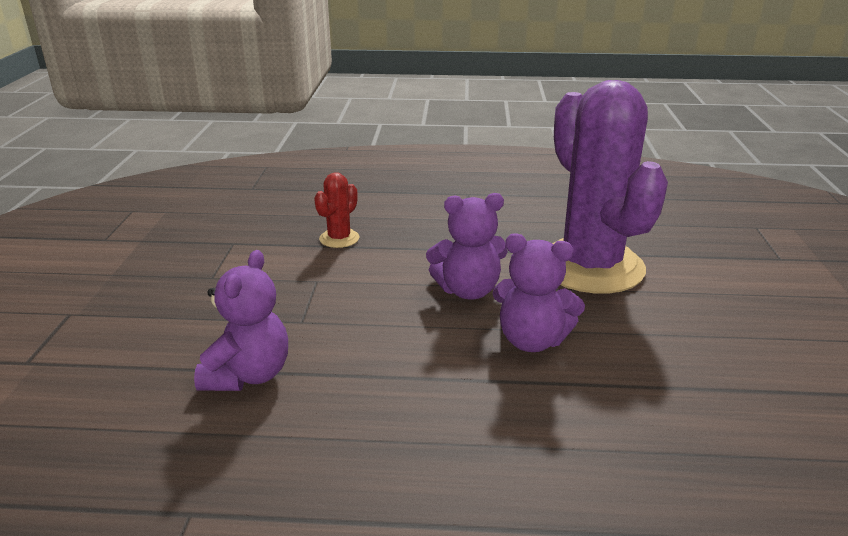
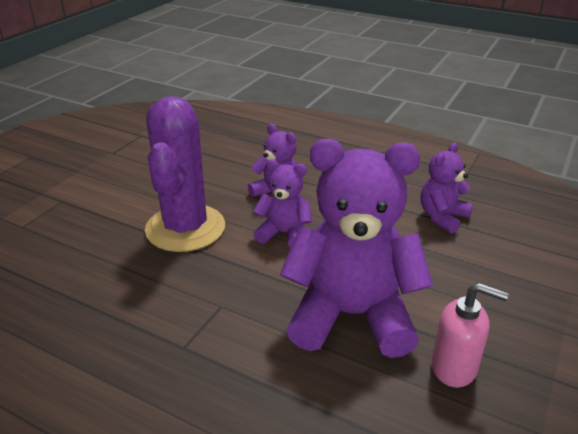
camera: 155 degrees left, 5 degrees up
red cactus [314,172,359,248] -> purple teddy bear [280,139,433,358]
none -> pink soap dispenser [432,283,509,388]

